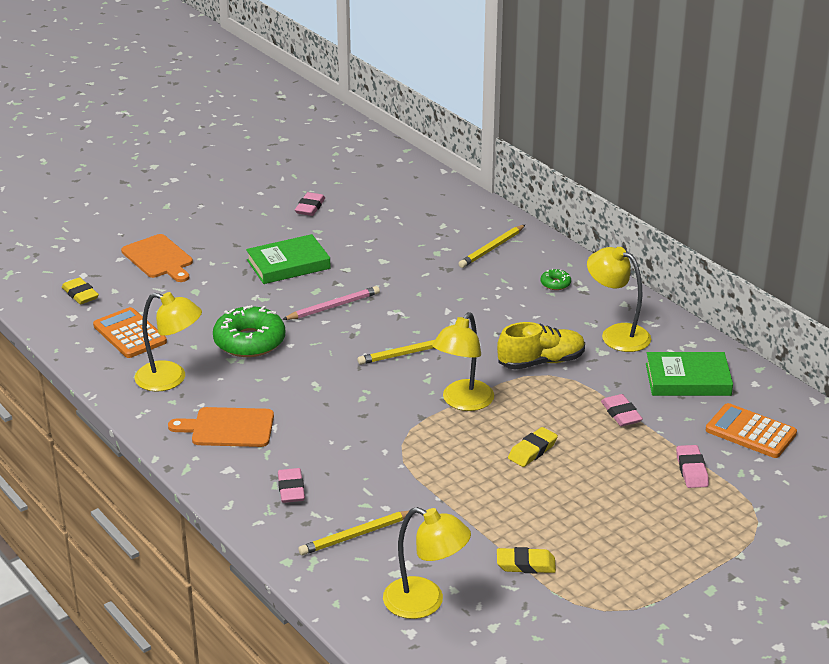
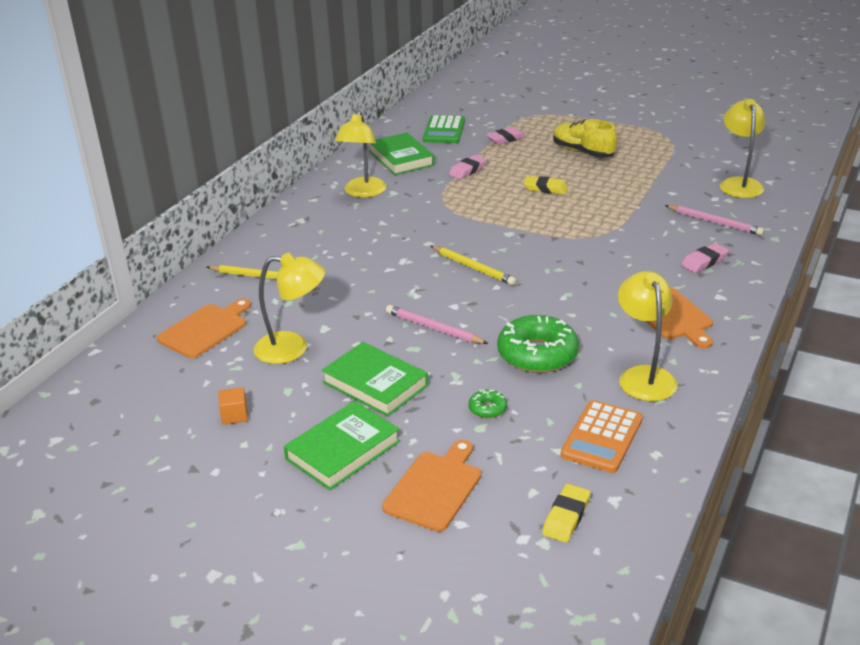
camera: 115 degrees left, 0 degrees up
pink eraser [295,192,325,216] -> orange cube [219,387,248,425]
yellow pencil [299,510,410,555] -> pink pencil [665,205,764,236]
yellow lamp [432,312,494,411] -> yellow lamp moved to [253,253,325,364]
yellow shoe [497,322,585,370] -> yellow shoe moved to [553,119,617,158]
yellow eraser [497,547,556,573] -> none
green donut [541,269,571,290] -> green donut moved to [469,390,507,418]
orange calculator [706,403,797,458] -> green calculator [423,115,465,143]
none -> orange cutting board [156,299,251,358]
none -> green book [284,401,400,490]

